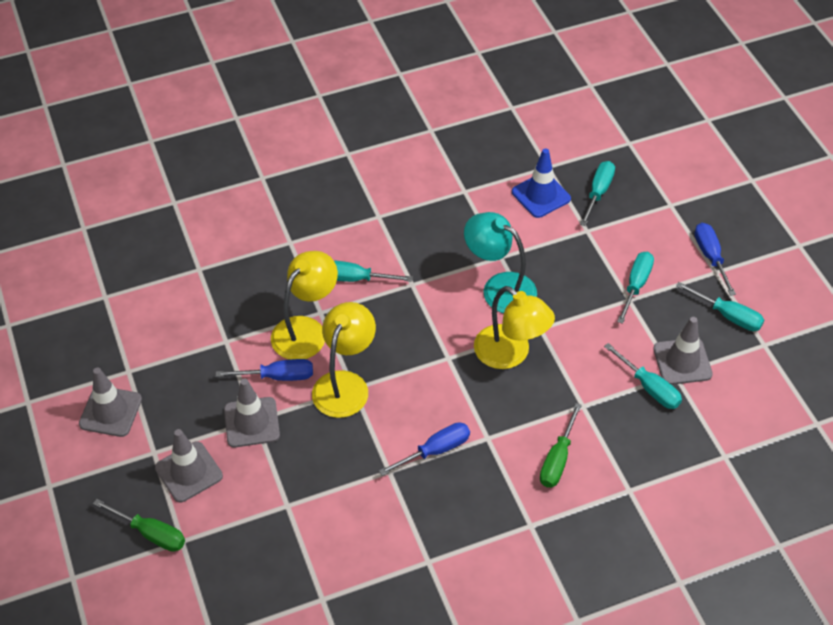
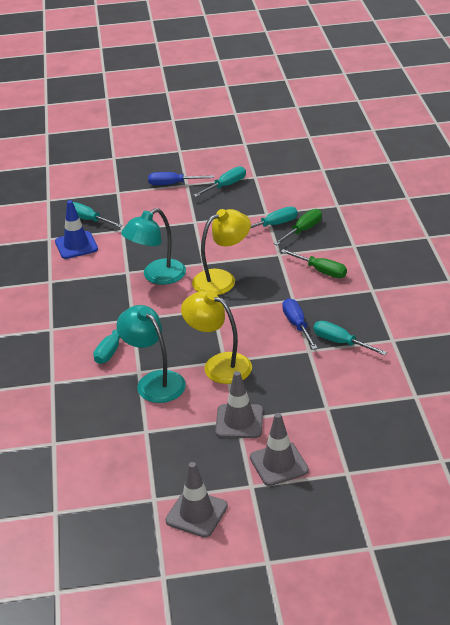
camera: 75 degrees left, 15 degrees down
green screwdriver [93,499,185,552] -> green screwdriver moved to [274,209,322,245]
blue screwdriver [216,359,313,381] -> none
yellow lamp [271,251,338,360] -> turquoise lamp [116,305,186,403]
turquoise screwdriver [617,252,654,324] -> turquoise screwdriver moved to [314,321,387,355]
grey traffic cone [653,317,713,385] -> none

